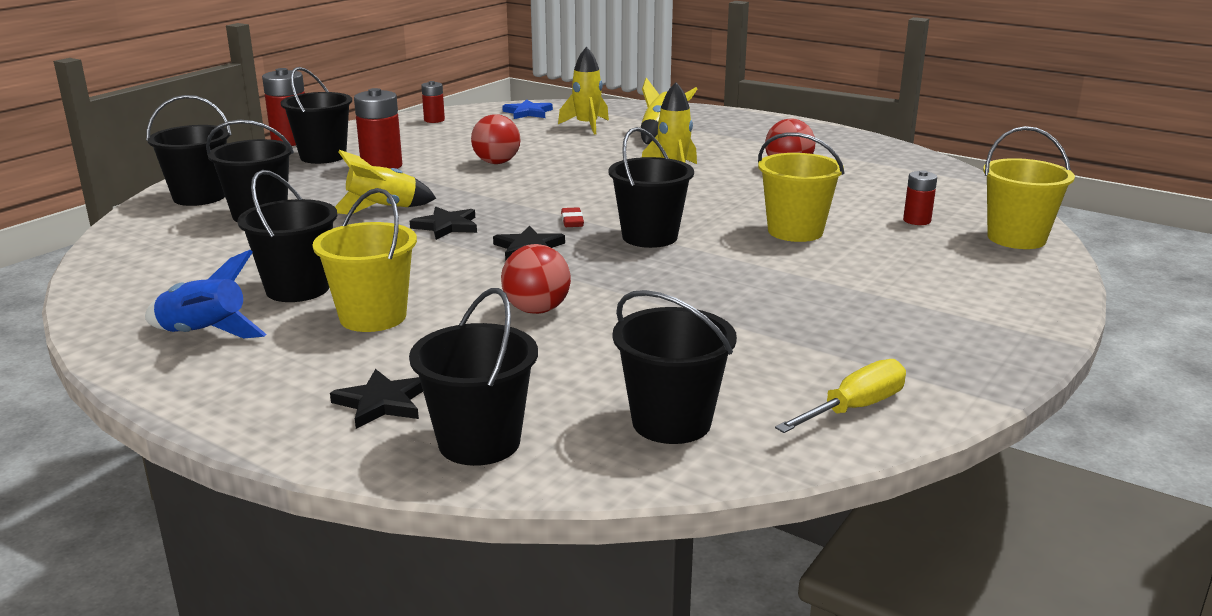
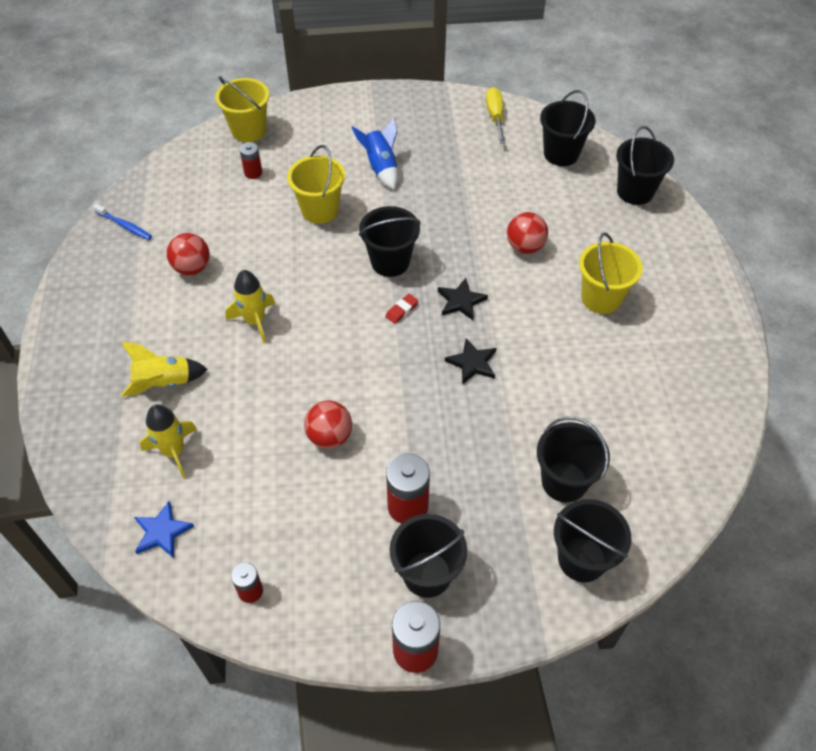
camera: 130 degrees left, 30 degrees up
blue rocket [145,250,267,339] -> blue rocket moved to [351,118,398,190]
black bucket [237,170,338,302] -> none
black star [330,369,423,429] -> none
yellow rocket [335,150,436,214] -> none
yellow screwdriver [775,359,906,433] -> yellow screwdriver turned 75 degrees clockwise [486,87,505,144]
none -> blue toothbrush [93,204,152,240]

